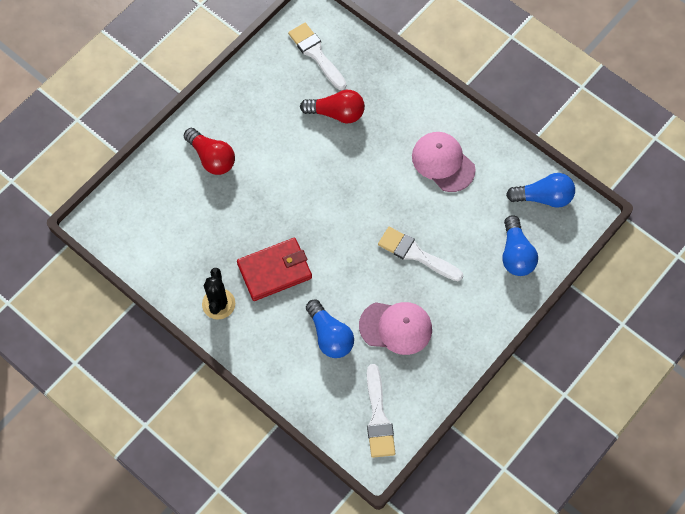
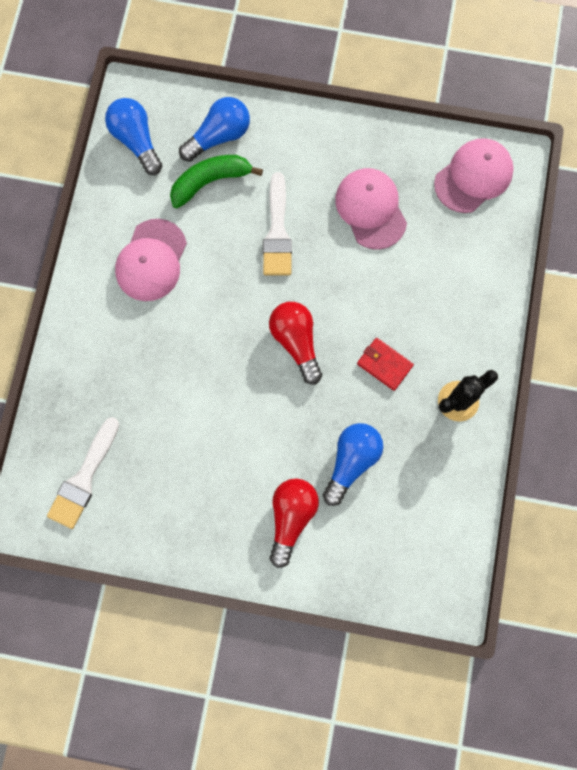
camera: 120 degrees left, 10 degrees up
red wallet [237,238,312,301] -> red wallet [357,338,414,391], size x0.59
red light bulb [300,90,365,123] -> red light bulb moved to [269,302,322,384]
blue light bulb [306,299,354,358] -> blue light bulb moved to [323,423,383,506]
white brush [367,364,395,458] -> pink cap [434,138,514,213]
none -> green banana [170,155,263,208]

